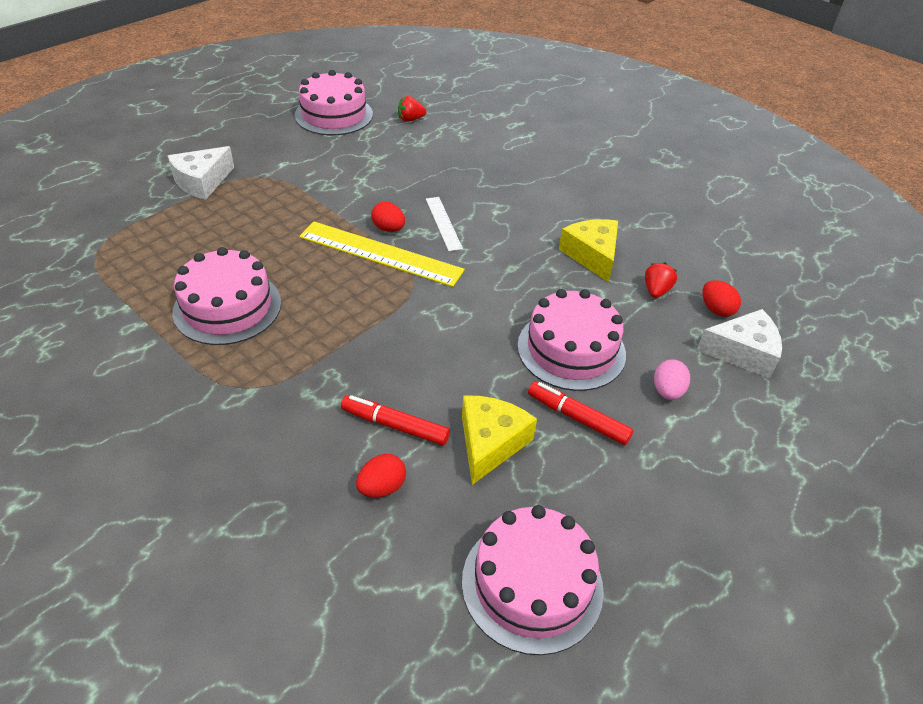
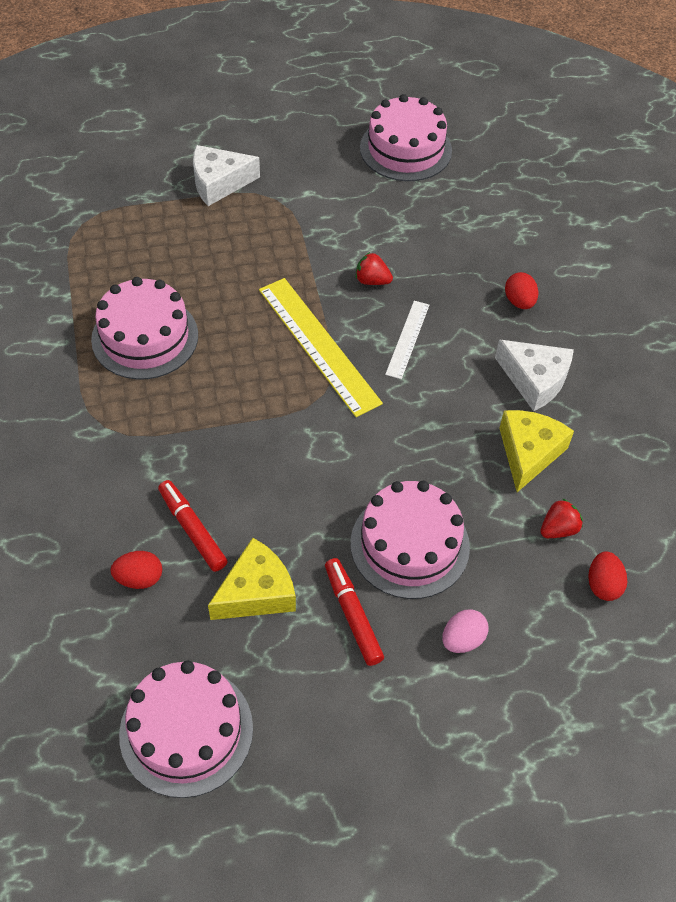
camera: 35 degrees right, 10 degrees up
red egg [371,202,405,232] -> red egg moved to [505,272,538,309]
red strawberry [398,96,426,122] -> red strawberry moved to [356,252,393,285]
white cheese [697,309,782,379] -> white cheese moved to [495,339,574,411]

